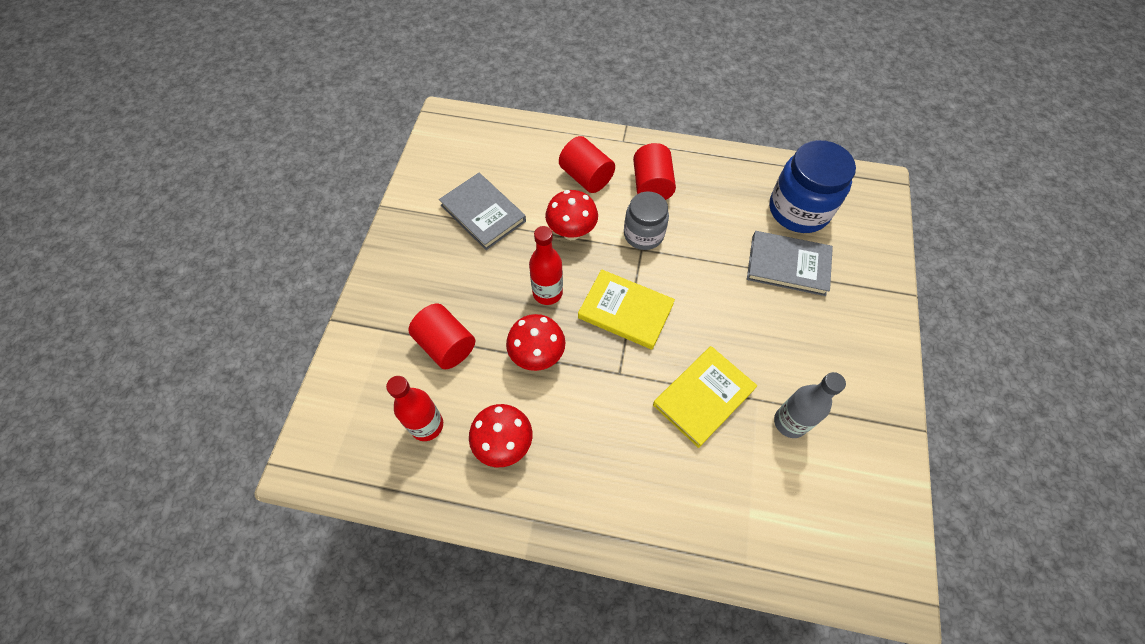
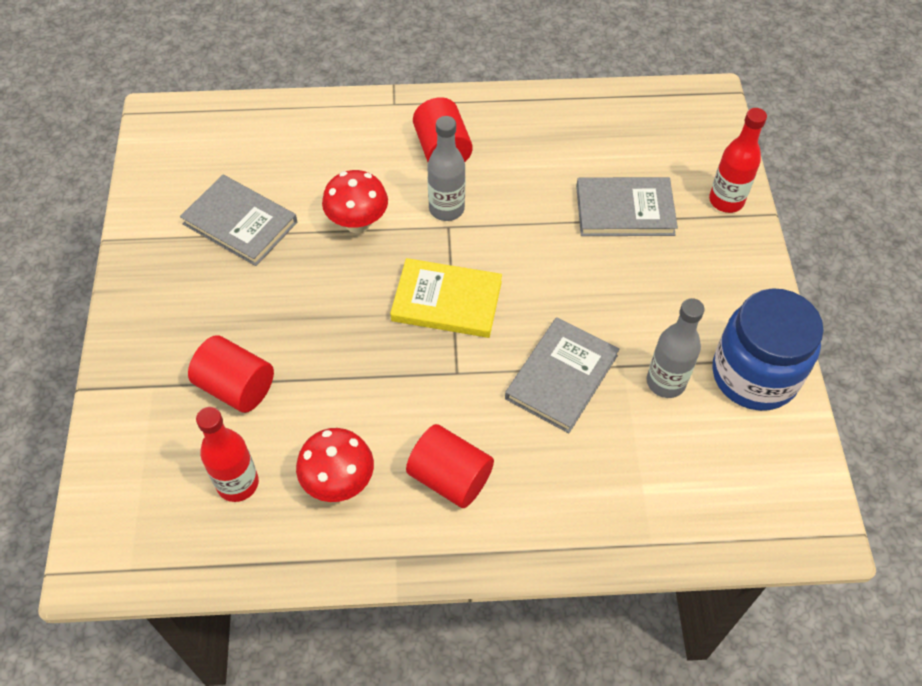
camera: 15 degrees left, 5 degrees down
red mushroom [506,314,566,371] -> none
red bottle [529,226,563,305] -> red bottle moved to [709,108,767,213]
red cylinder [559,136,615,193] -> red cylinder moved to [406,424,494,508]
grey jar [624,192,669,250] -> grey bottle [427,116,465,221]
yellow book [653,346,757,448] -> grey book [505,317,619,433]
blue jar [770,140,856,233] -> blue jar moved to [713,288,824,411]

